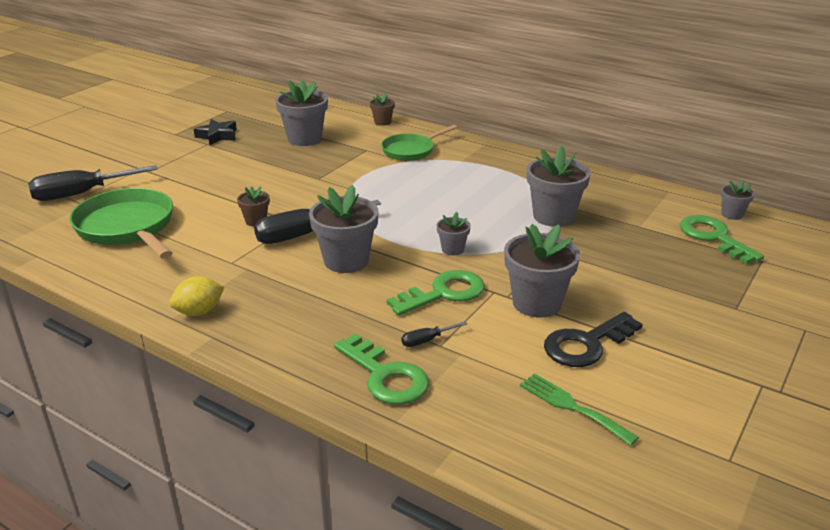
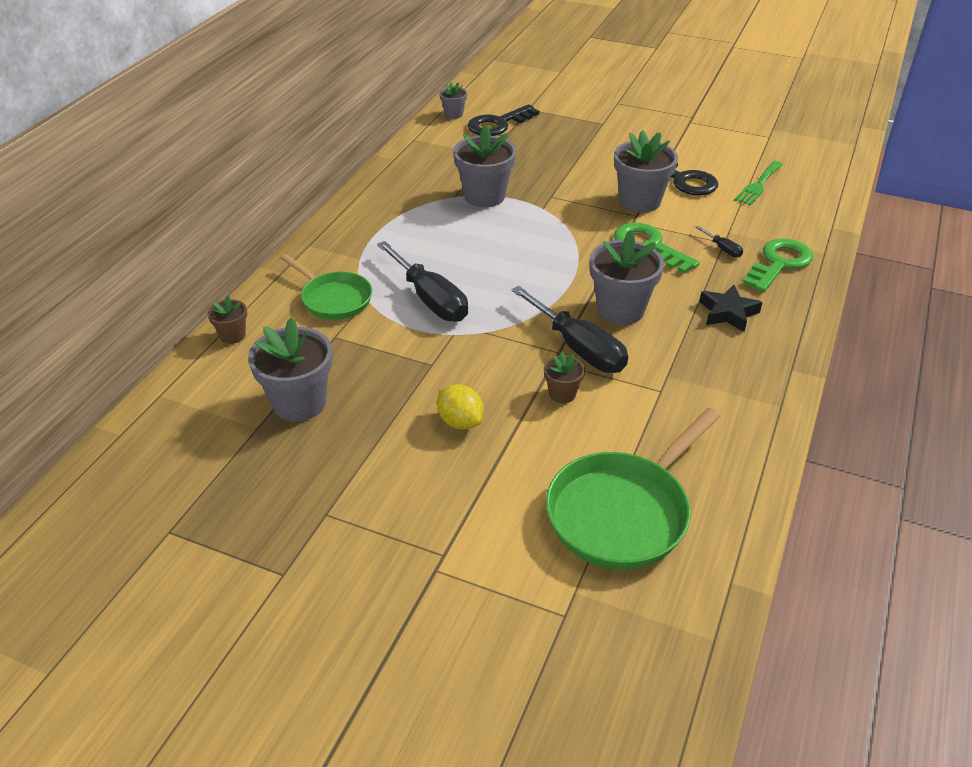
camera: 100 degrees left, 10 degrees up
black screwdriver [28,165,158,201] -> black screwdriver moved to [377,241,468,322]
yellow lemon [169,276,225,316] -> yellow lemon moved to [437,384,484,430]
black star [194,119,237,145] -> black star moved to [699,285,762,332]
grey flower pot [437,212,471,255] -> none
green key [680,215,764,264] -> black key [467,104,540,136]

